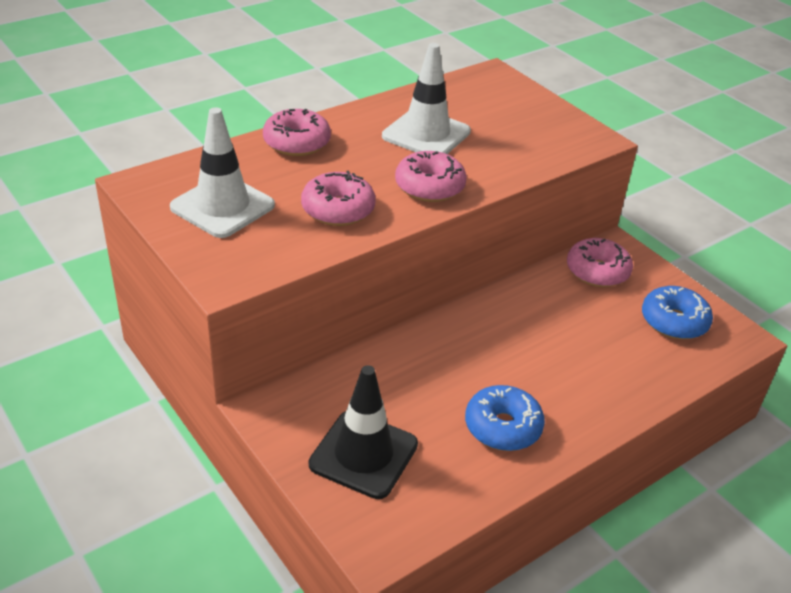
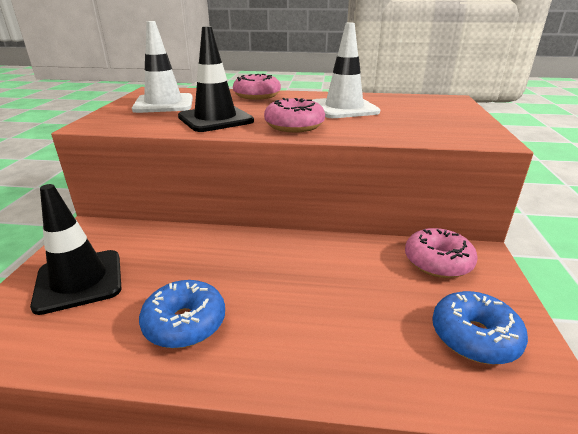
camera: 45 degrees right, 10 degrees down
pink donut [301,170,375,226] -> black traffic cone [178,26,254,132]

